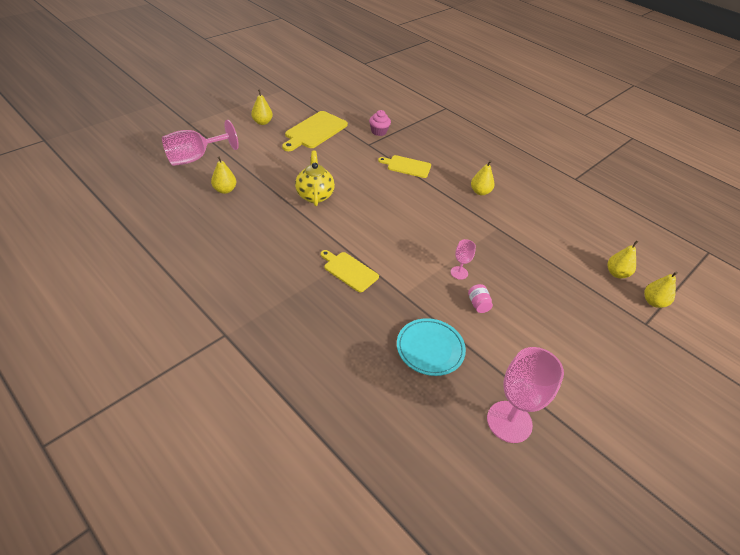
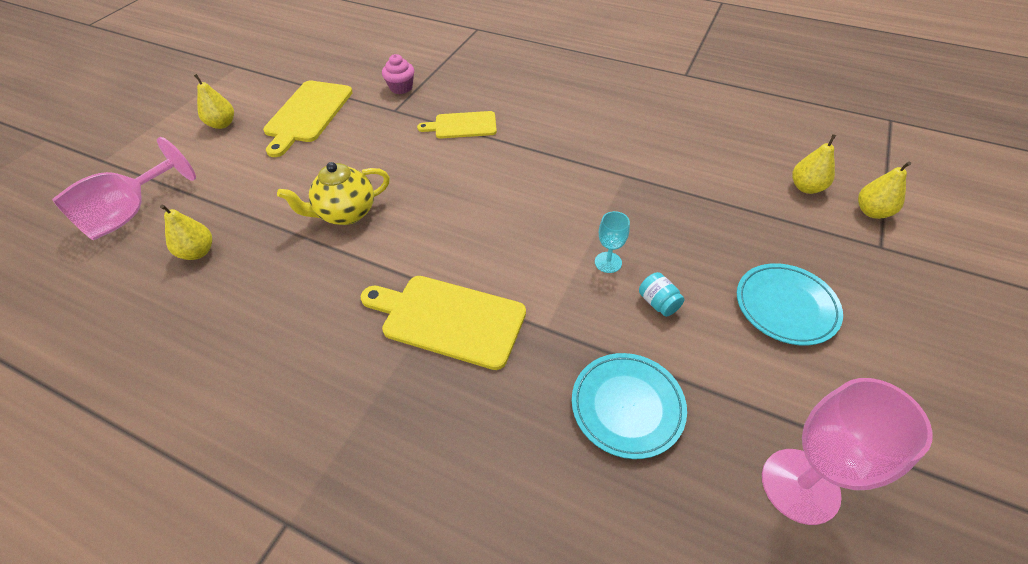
camera: 15 degrees left, 5 degrees up
yellow teapot [295,151,335,206] -> yellow teapot turned 90 degrees counterclockwise [277,162,390,225]
yellow cutting board [321,250,379,293] -> yellow cutting board [361,276,526,370], size x1.57
pink goblet [451,239,476,280] -> turquoise goblet [595,211,630,273]
pink jar [468,284,493,313] -> turquoise jar [639,272,685,317]
yellow pear [471,160,494,195] -> none
none -> turquoise plate [737,263,843,346]

